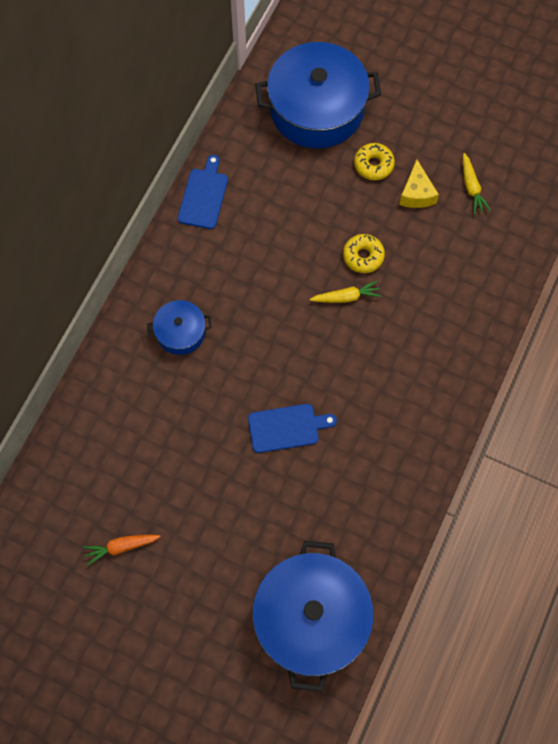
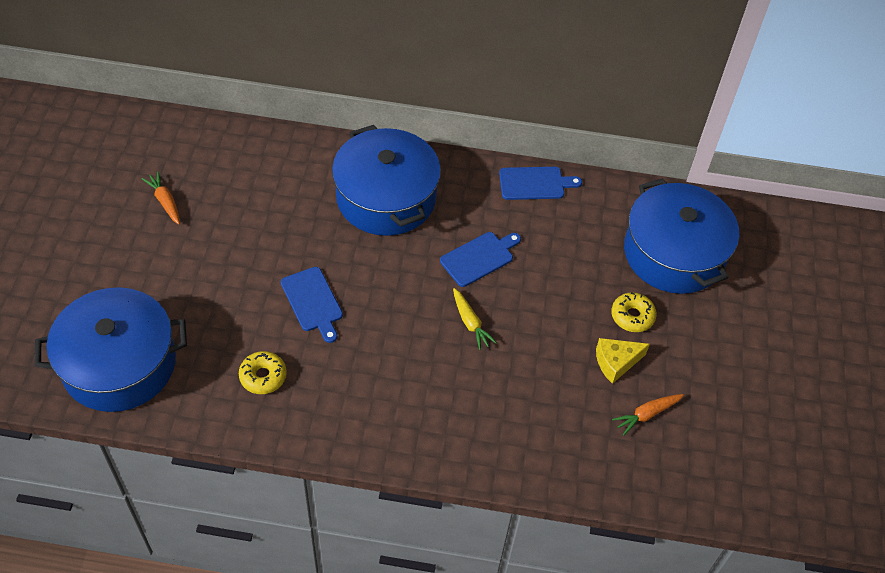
camera: 70 degrees right, 15 degrees down
blue pot [147,300,212,355] -> blue pot [332,125,441,236], size x2.06
yellow donut [343,234,385,273] -> yellow donut moved to [239,351,287,394]
yellow carrot [463,153,491,215] -> orange carrot [612,394,684,436]
none -> blue cutting board [440,232,521,287]

